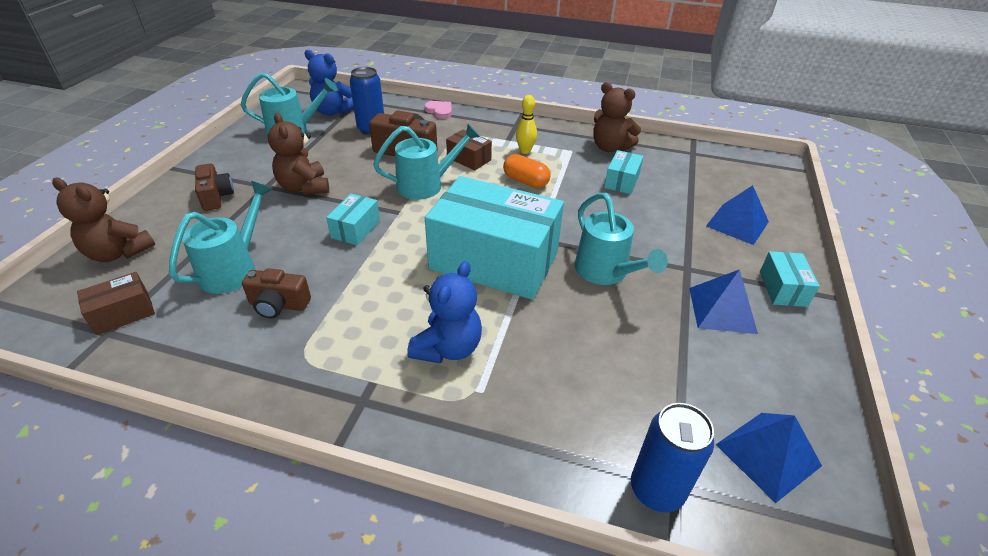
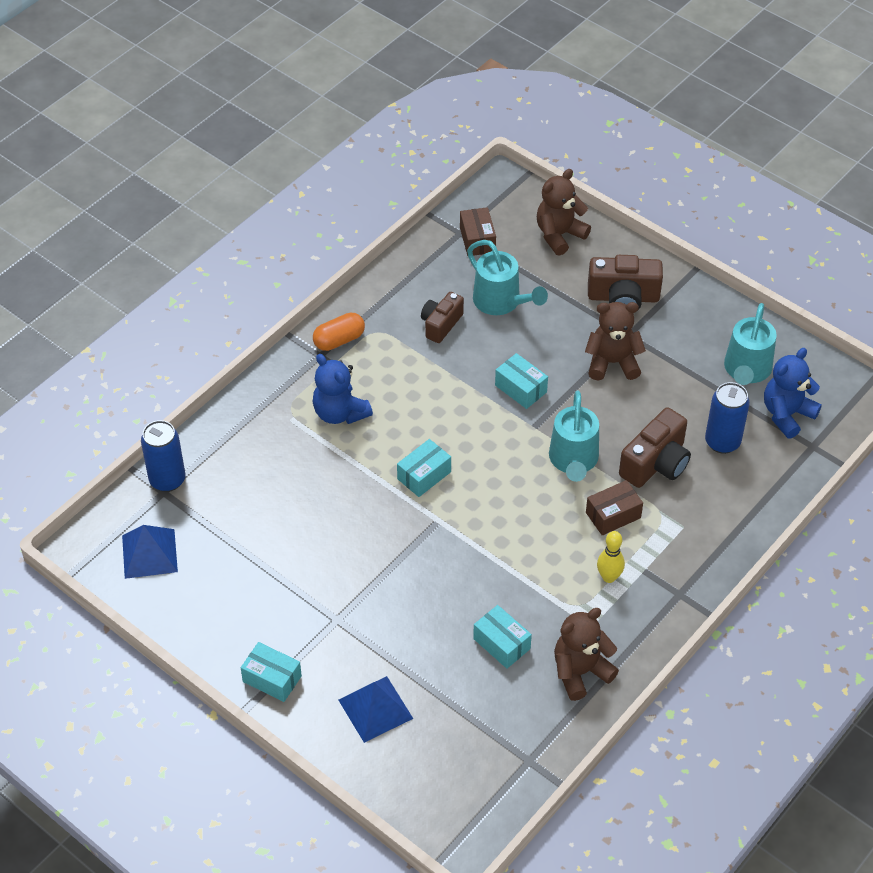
camera: 115 degrees right, 10 degrees up
brown camera [195,164,234,211] -> brown camera [588,255,663,310], size x1.51
pink heart [425,101,452,119] -> none
turquoise box [425,176,564,300] -> turquoise box [397,439,451,497], size x0.42
orange capsule [503,154,551,188] -> orange capsule moved to [313,313,365,351]
turquoise watering can [575,193,668,285] -> none
blue pyramid [689,269,758,334] -> none

